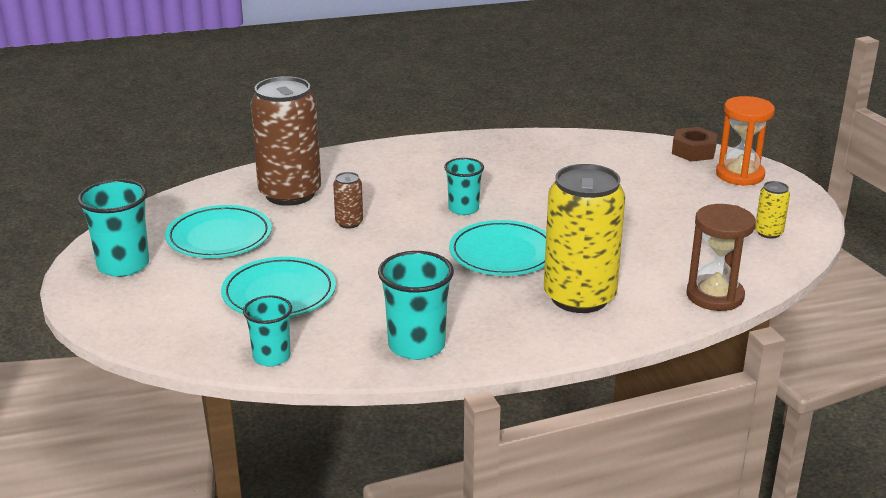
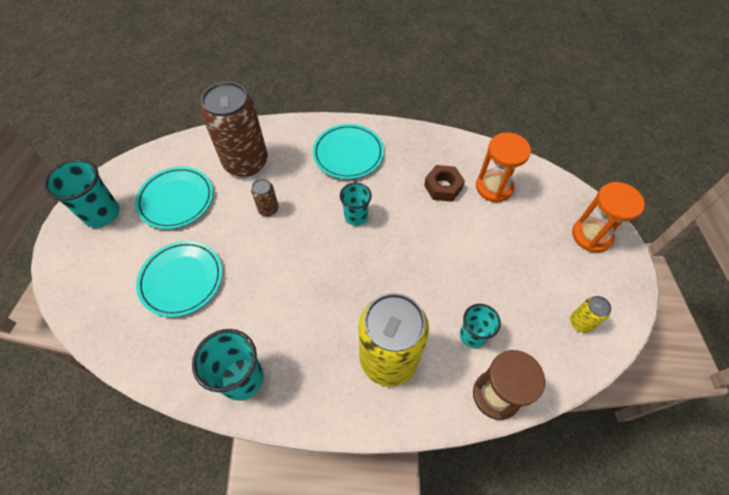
camera: 20 degrees right, 30 degrees up
turquoise cup [243,295,292,367] -> turquoise cup moved to [460,304,501,348]
turquoise plate [449,220,546,276] -> turquoise plate moved to [313,124,384,179]
brown nut [672,127,718,161] -> brown nut moved to [424,165,465,202]
none -> orange hourglass [476,132,531,202]

